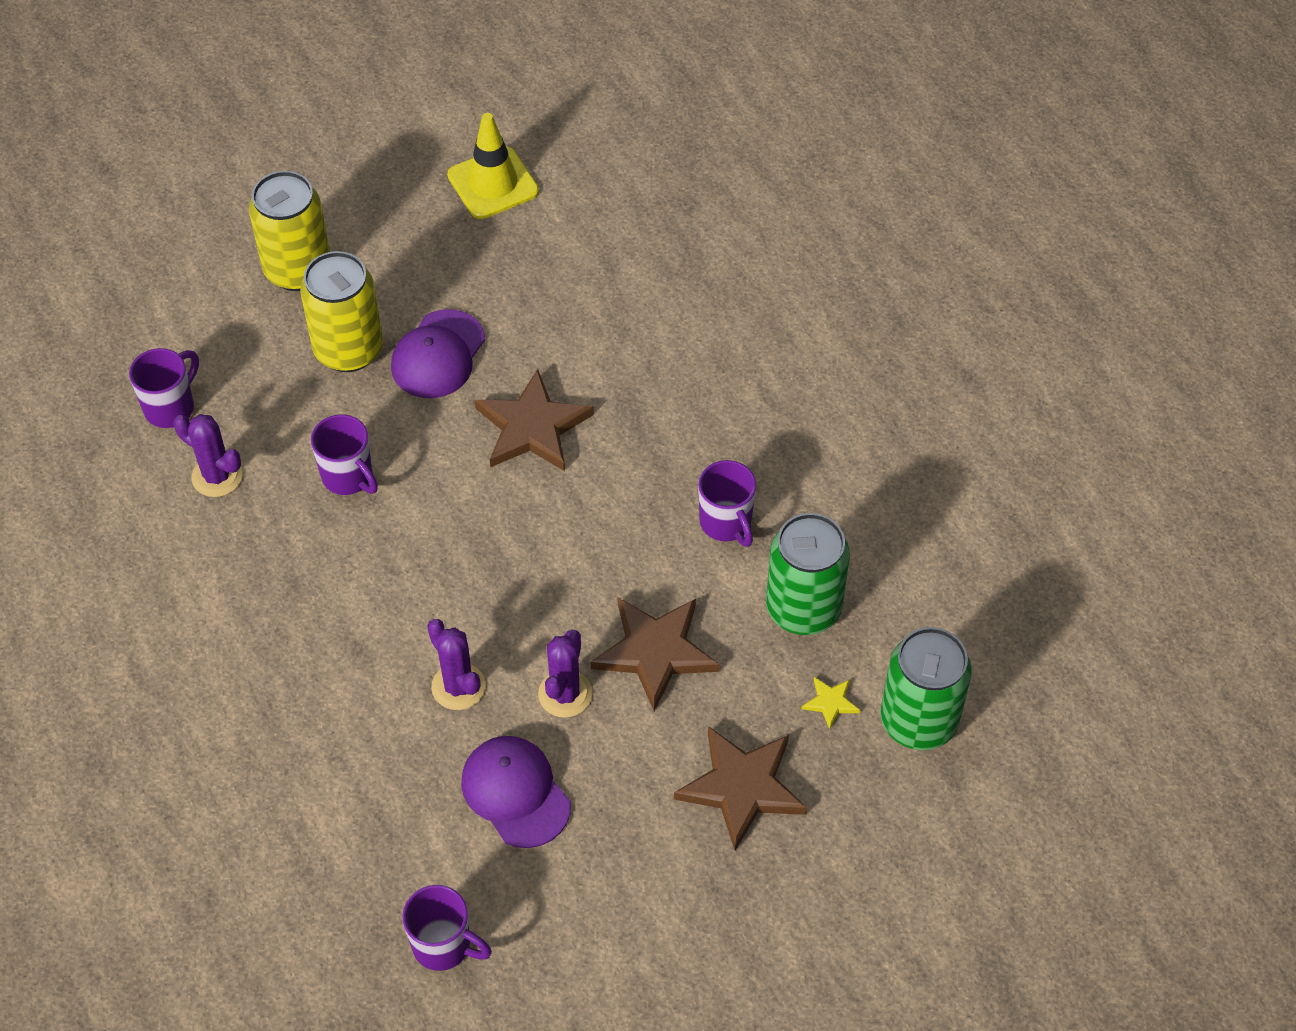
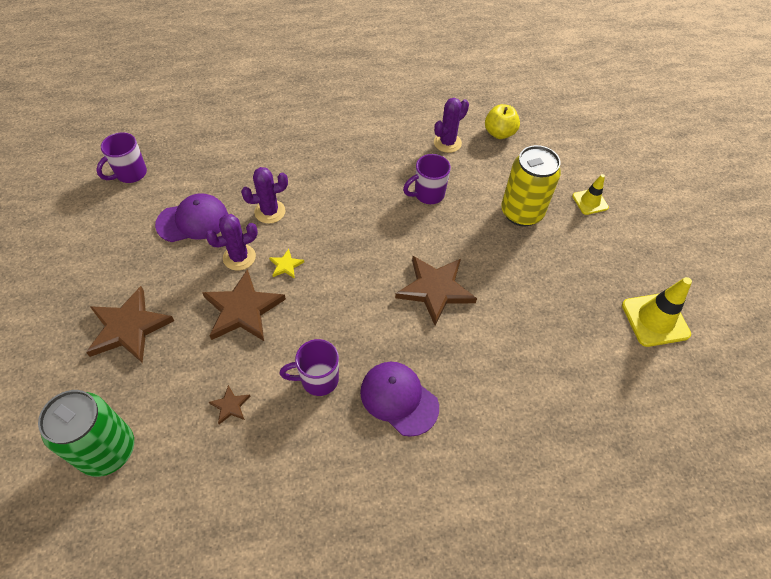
camera: 105 degrees right, 0 degrees up
purple mug [129,348,199,428] -> yellow apple [485,104,520,139]
yellow can [249,171,330,291] -> yellow traffic cone [572,174,609,215]
purple cap [391,309,485,398] -> purple cap moved to [360,362,439,437]
purple cactus [538,629,592,718] -> purple cactus turned 60 degrees counterclockwise [206,214,258,271]
green can [766,513,850,635] -> brown star [209,385,250,424]
yellow star [801,677,860,729] -> yellow star moved to [269,249,304,279]

